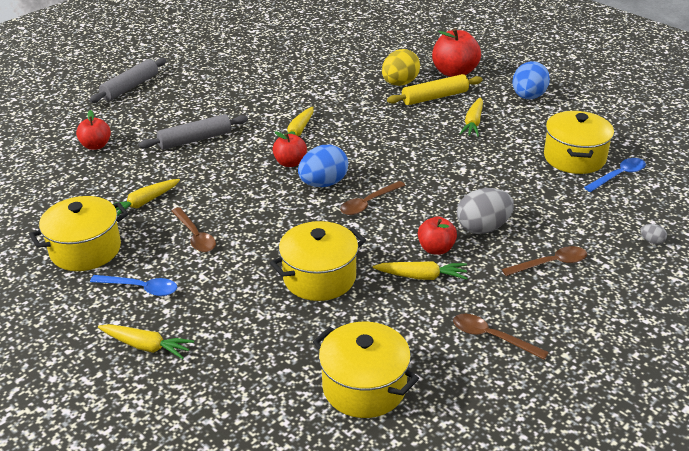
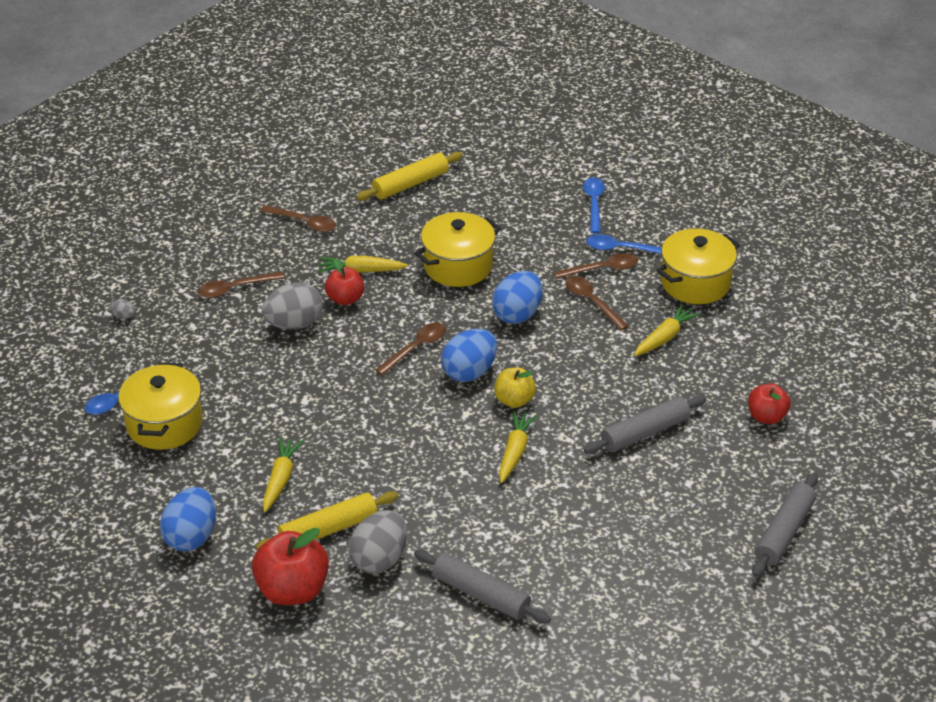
camera: 175 degrees right, 5 degrees up
yellow carrot [98,324,194,359] -> blue spoon [583,177,605,233]
red apple [273,131,307,167] -> yellow apple [494,368,536,408]
yellow pot [313,322,419,418] -> yellow rolling pin [357,152,463,201]
yellow egg [382,49,420,86] -> grey egg [348,510,407,574]
none -> grey rolling pin [414,550,551,624]
none -> blue egg [492,271,543,324]
none -> brown spoon [553,253,638,279]

